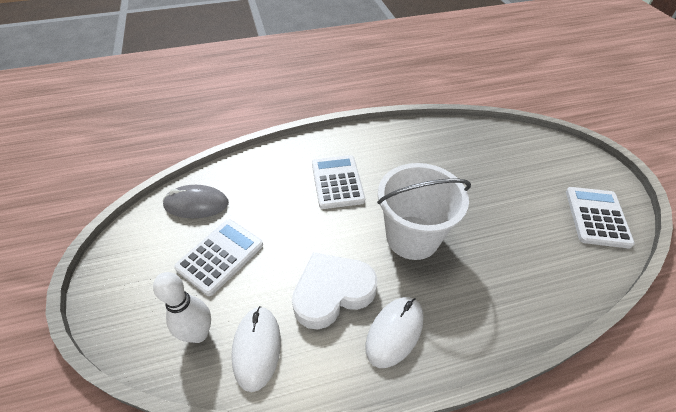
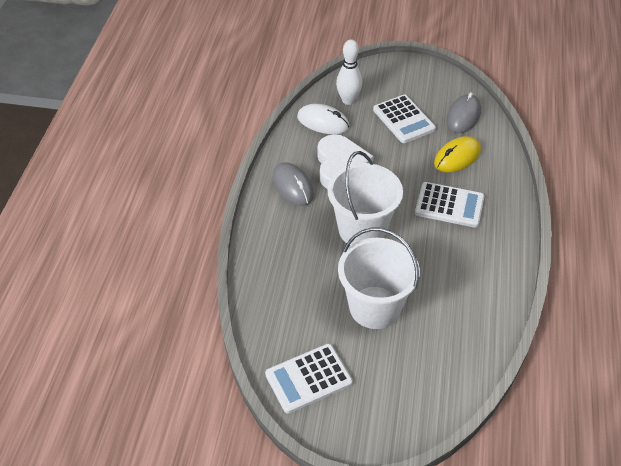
camera: 115 degrees right, 0 degrees up
white mouse [365,297,423,368] -> grey mouse [273,162,314,206]
white calculator [566,187,635,248] -> white calculator turned 120 degrees clockwise [265,344,353,414]
none -> white bucket [338,227,420,329]
none -> yellow mouse [434,136,481,172]

